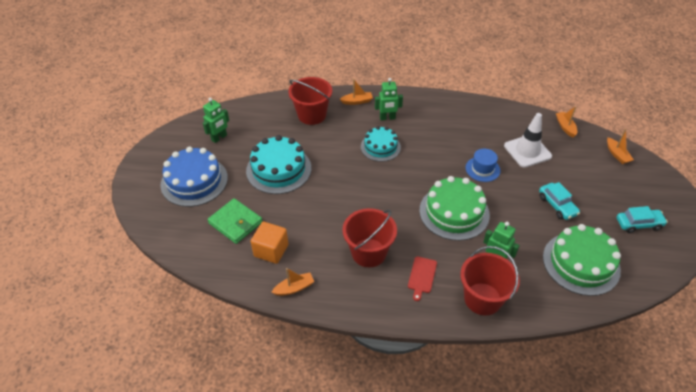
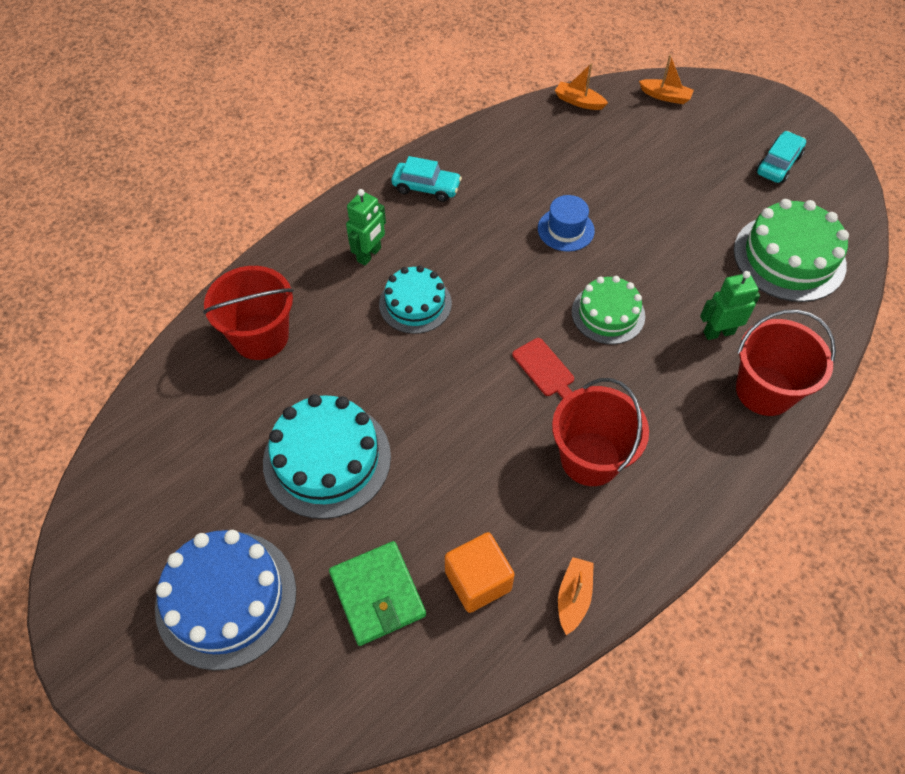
camera: 50 degrees left, 10 degrees up
green robot [203,98,229,143] -> none
green wallet [207,198,263,244] -> green wallet turned 75 degrees clockwise [329,541,426,646]
orange boat [340,79,373,105] -> none
red cutting board [408,256,437,301] -> red cutting board moved to [512,338,574,399]
green cake [419,176,490,241] -> green cake [572,276,645,344], size x0.64
white traffic cone [504,113,552,168] -> none
turquoise car [539,182,580,220] -> turquoise car moved to [392,156,462,202]

